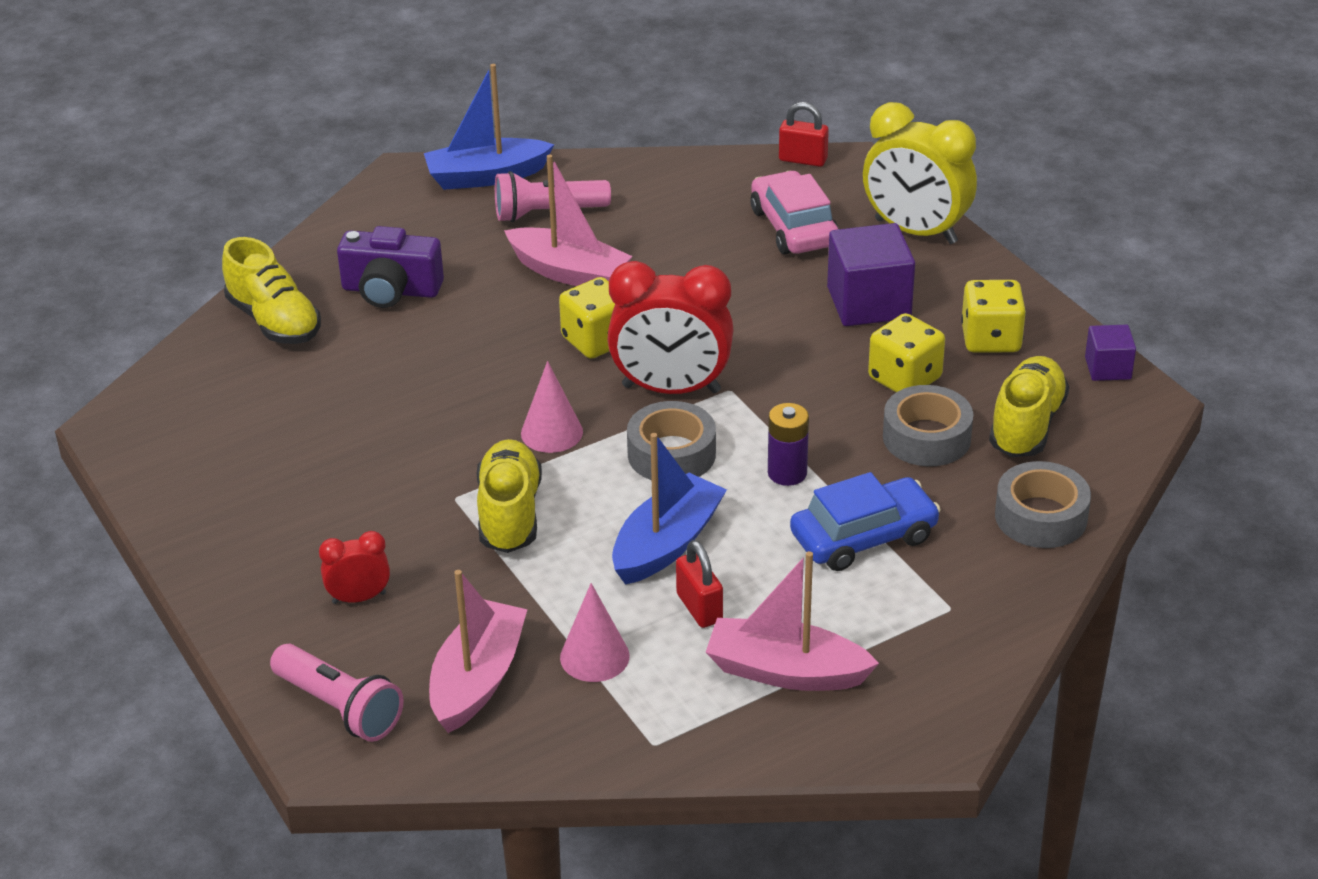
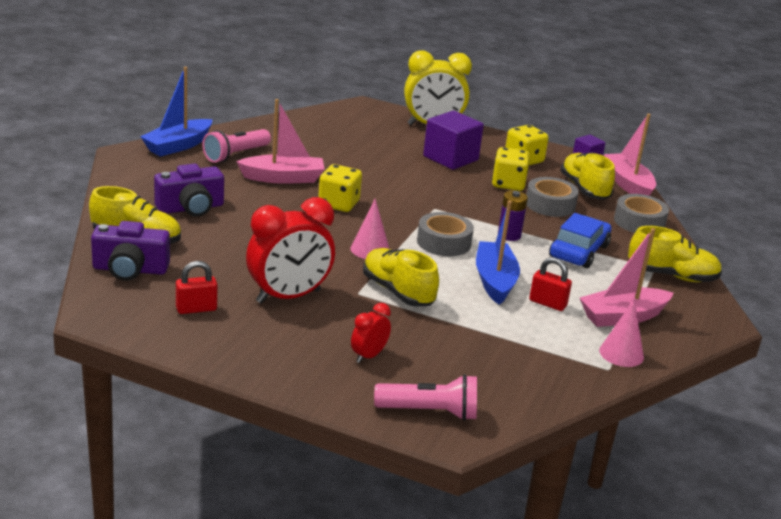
camera: 40 degrees left, 10 degrees down
pink boat [429,570,528,733] -> pink boat moved to [604,114,656,196]
pink cone [560,583,630,682] -> pink cone moved to [599,299,644,367]
red clock [607,261,733,394] -> red clock moved to [246,197,335,304]
pink car [751,171,839,254] -> none
red padlock [779,102,829,167] -> red padlock moved to [176,261,218,314]
none -> purple camera [91,221,170,281]
none -> yellow shoe [628,226,722,282]

